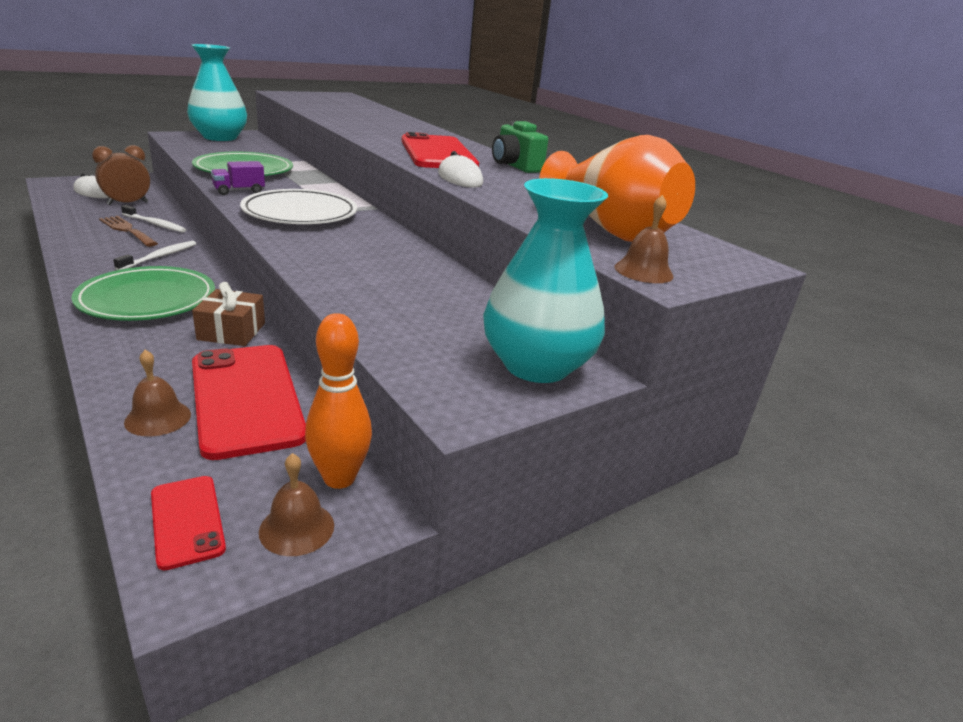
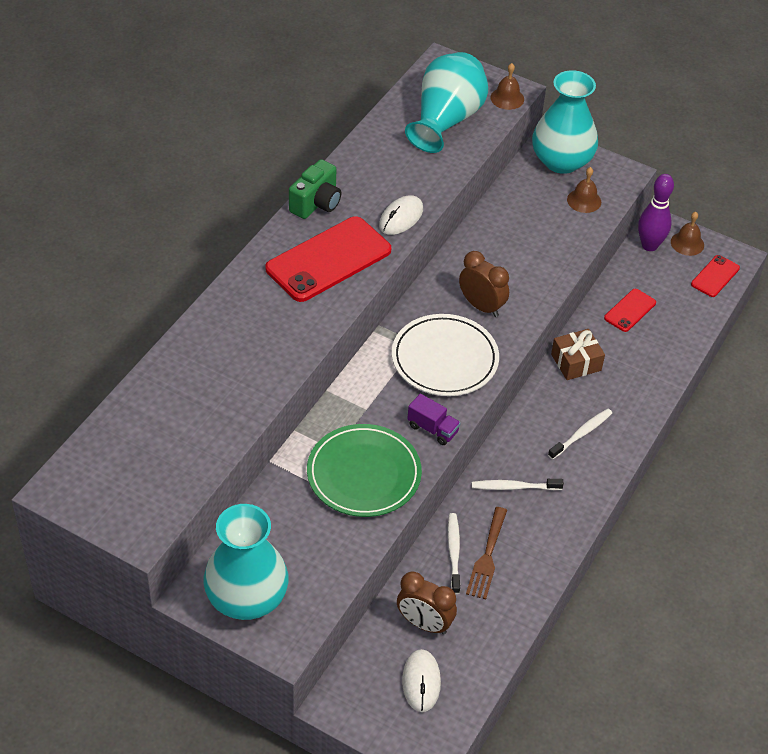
camera: 115 degrees left, 20 degrees up
green plate [71,266,215,321] -> white toothbrush [548,409,612,459]
brown bell [124,350,191,436] -> brown bell moved to [567,167,601,213]
red phone [192,345,306,460] -> red phone [604,289,656,332], size x0.50
orange bowling pin [305,313,372,489] -> purple bowling pin [638,174,674,251]
orange vase [539,135,695,242] -> turquoise vase [405,52,488,153]
none -> brown clock [459,251,509,317]

